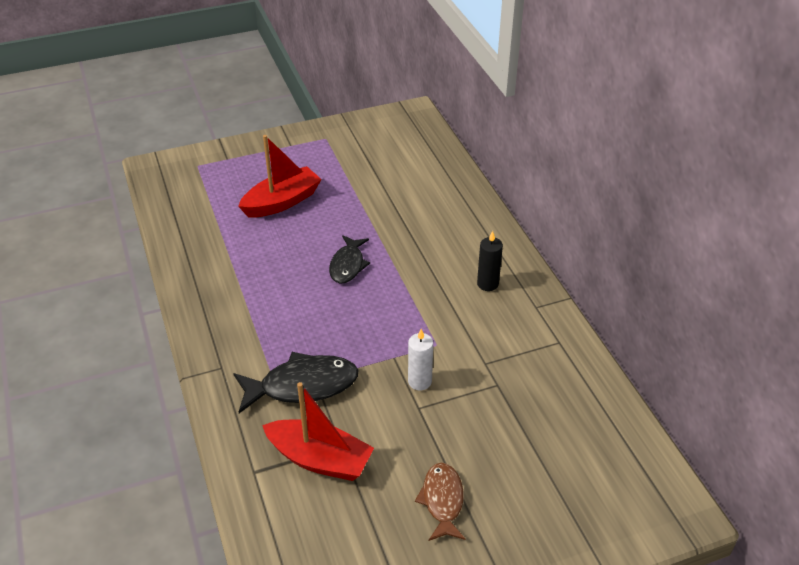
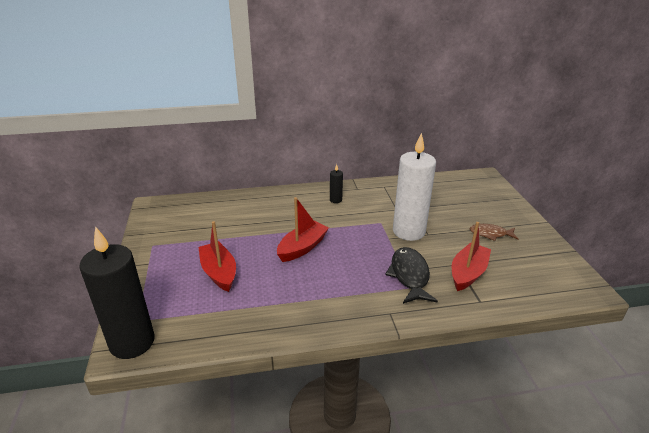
camera: 80 degrees left, 10 degrees down
black fish [329,235,370,283] -> red boat [277,197,329,262]
white candle [408,329,433,390] -> white candle [393,133,436,241], size x2.36
none -> black candle [79,226,155,359]

